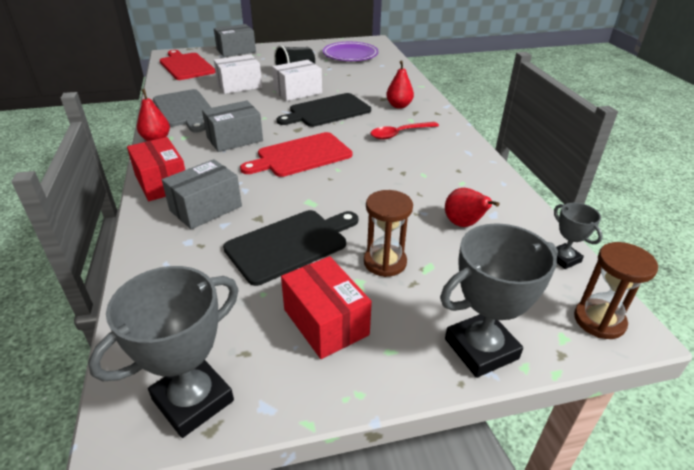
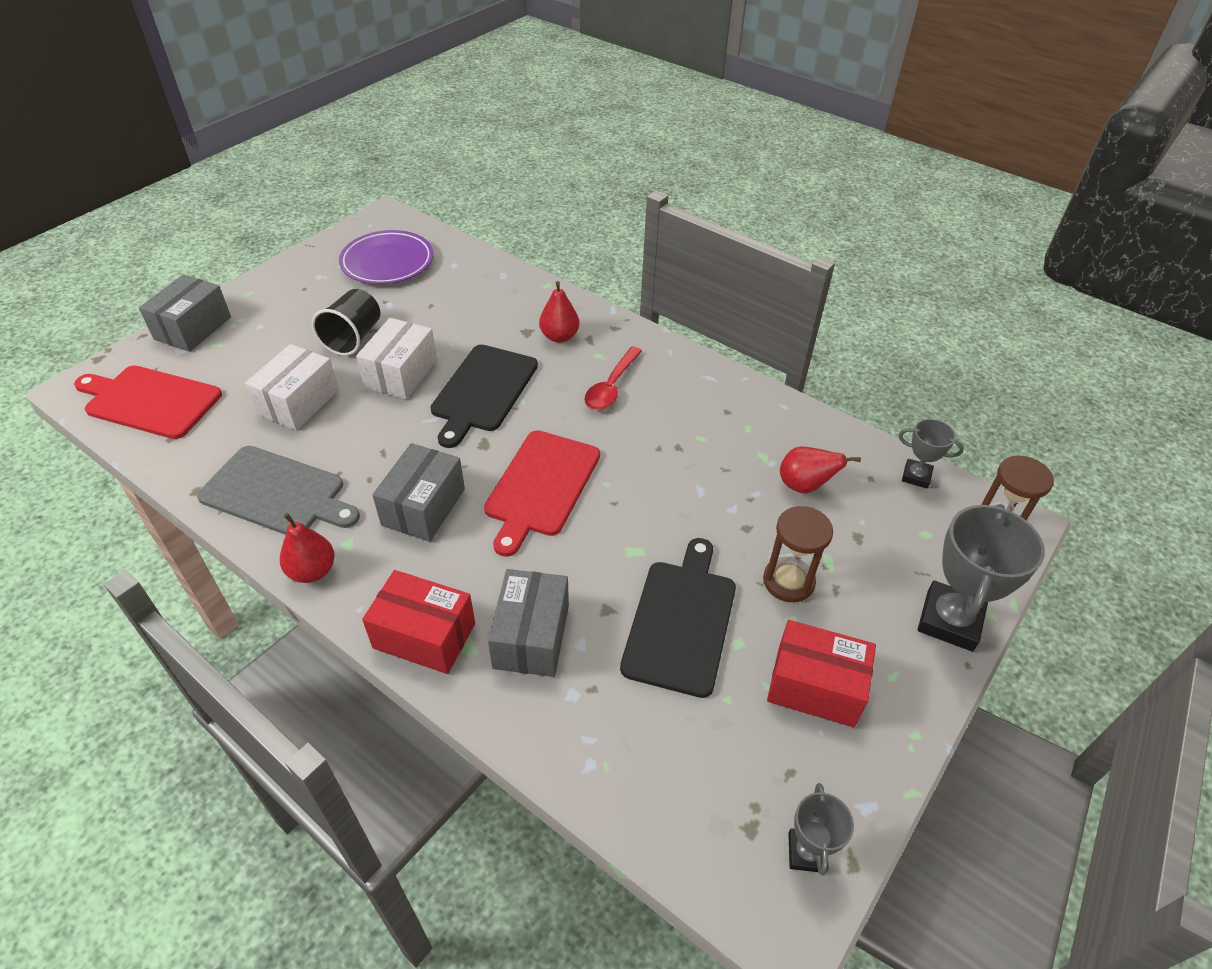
camera: 40 degrees left, 10 degrees up
grey trophy [88,266,238,438] -> grey trophy [788,783,854,876], size x0.54

